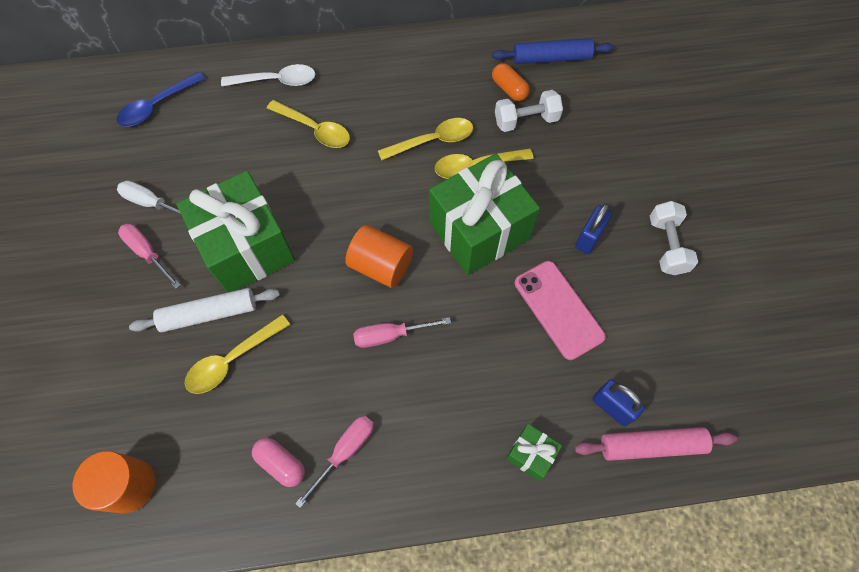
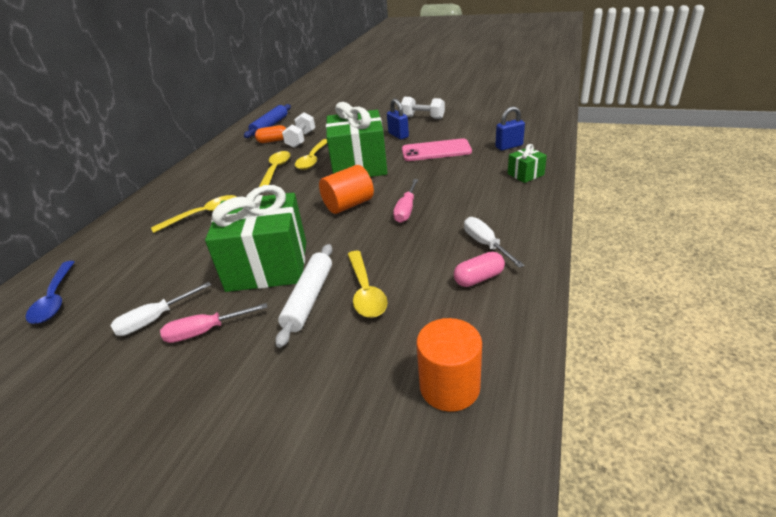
camera: 60 degrees left, 30 degrees down
white spoon [221,64,315,86] -> none
pink screwdriver [295,416,374,508] -> white screwdriver [464,217,525,268]
pink rolling pin [575,427,737,461] -> none

